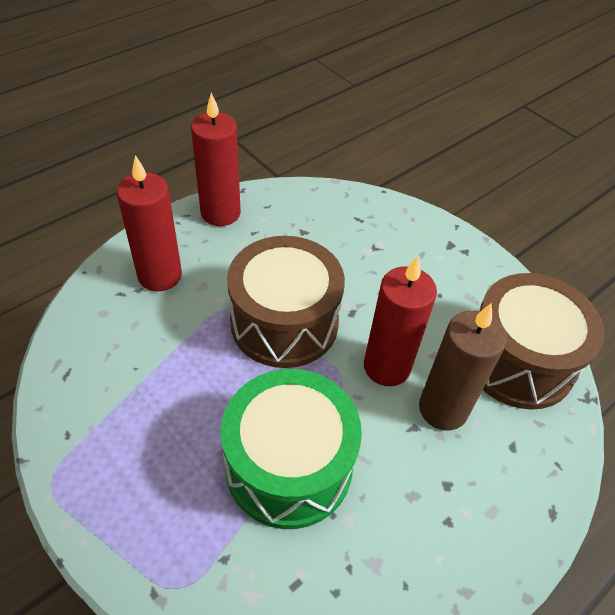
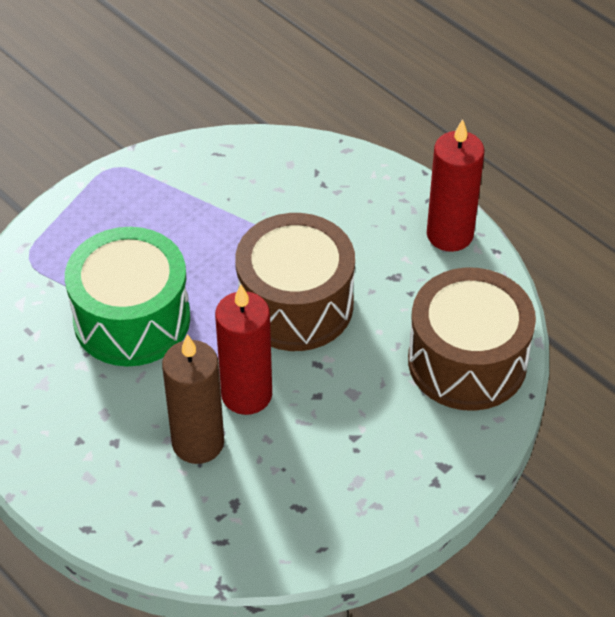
camera: 90 degrees right, 0 degrees up
red candle [117,155,182,291] -> none
brown drum [479,273,604,410] -> brown drum moved to [408,267,536,411]

